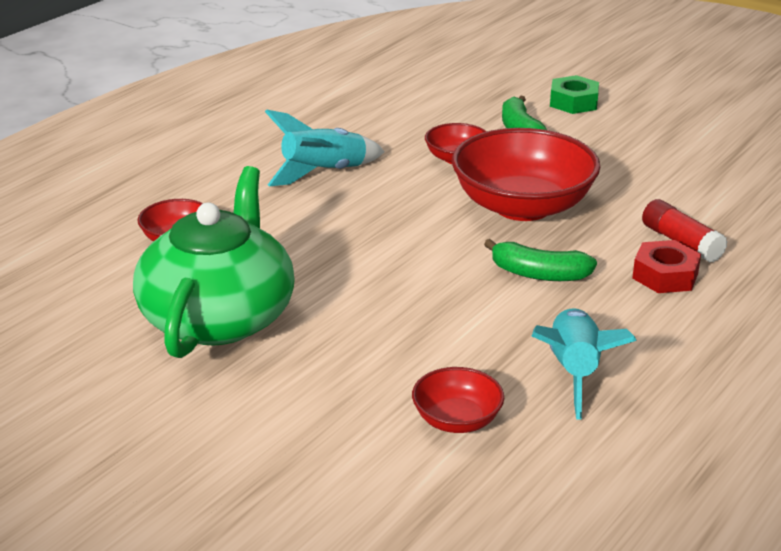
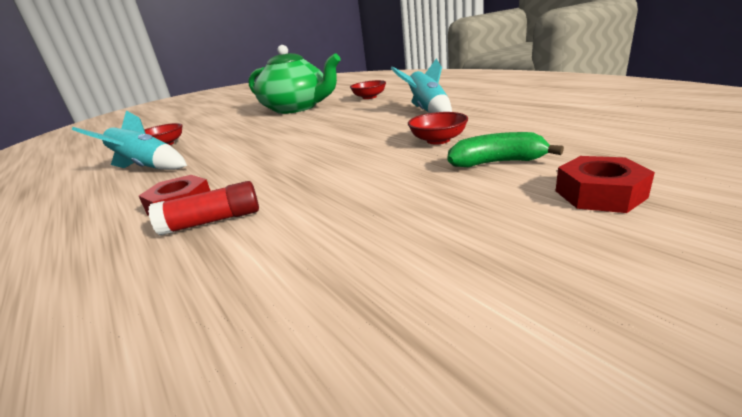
camera: 110 degrees right, 5 degrees down
red bowl [452,128,601,221] -> none
green banana [484,239,597,281] -> none
green nut [550,75,599,114] -> red nut [556,156,655,213]

